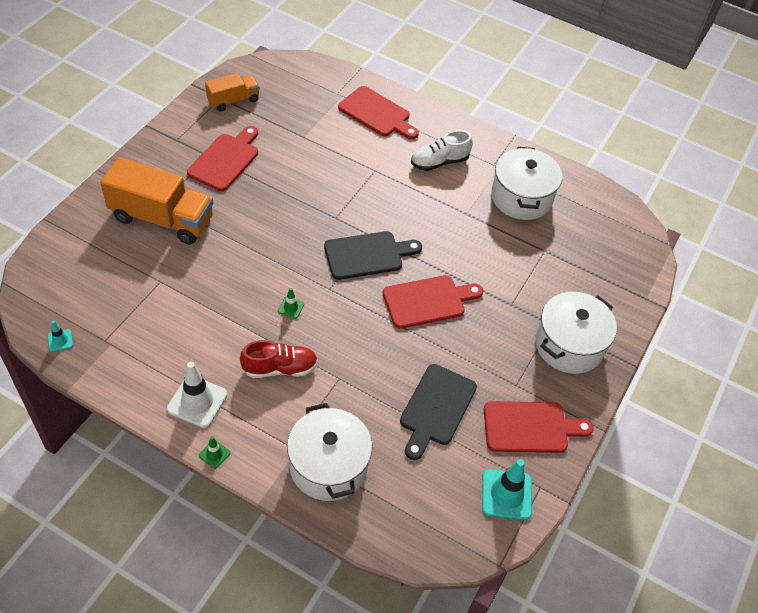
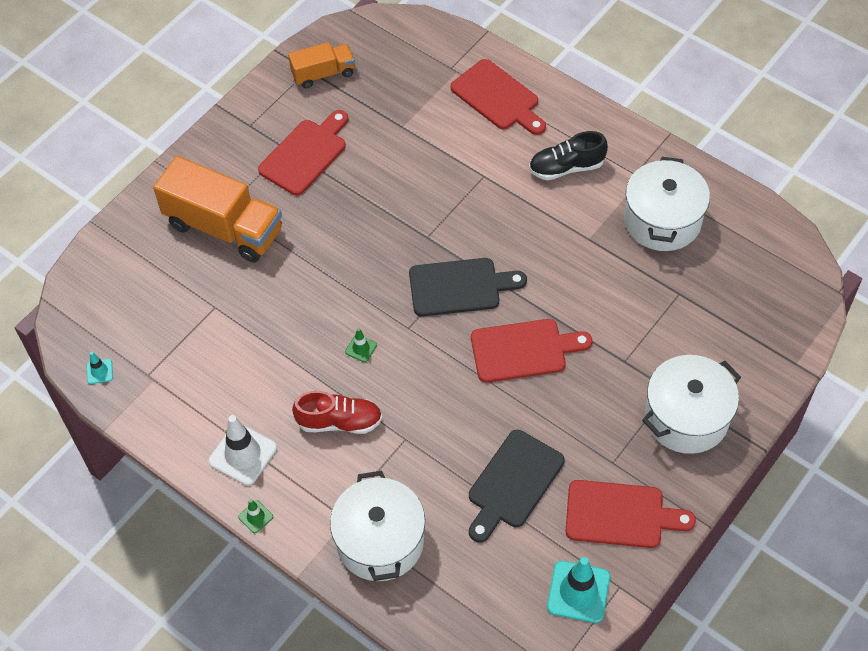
camera: 15 degrees right, 5 degrees up
white shoe [411,130,473,171] -> black shoe [529,131,608,180]

